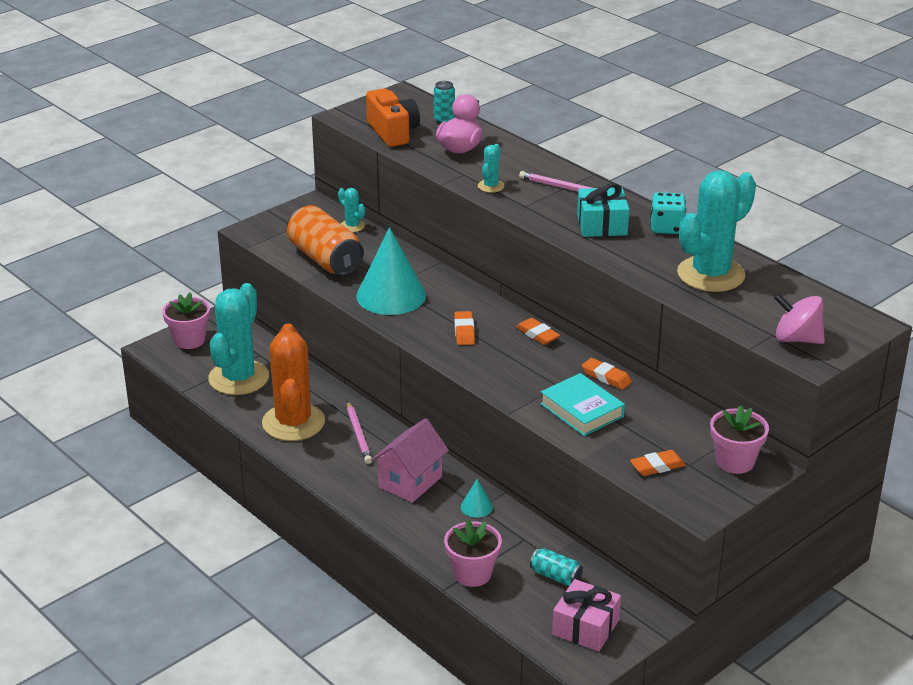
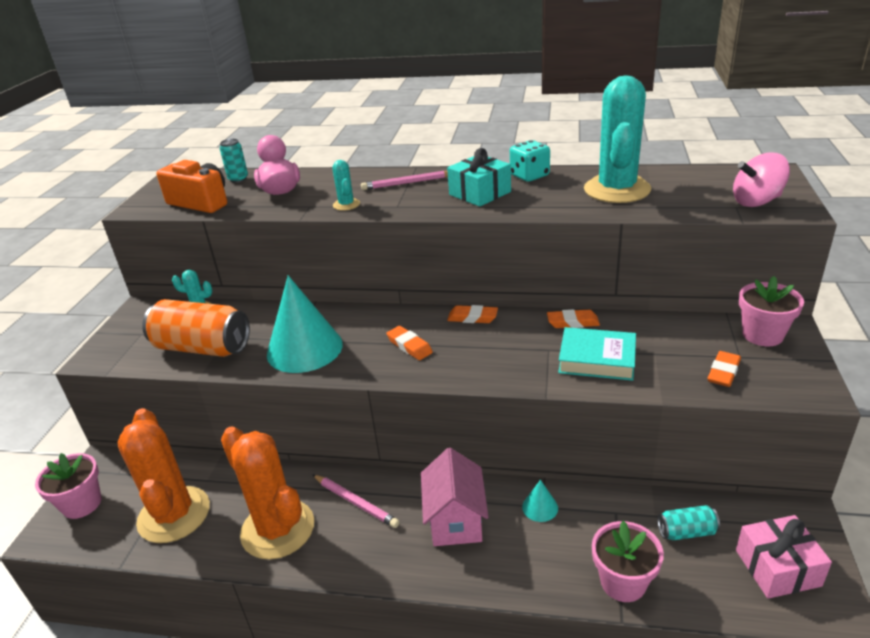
camera: 35 degrees left, 0 degrees up
turquoise cactus [208,283,269,395] -> orange cactus [117,408,210,543]

